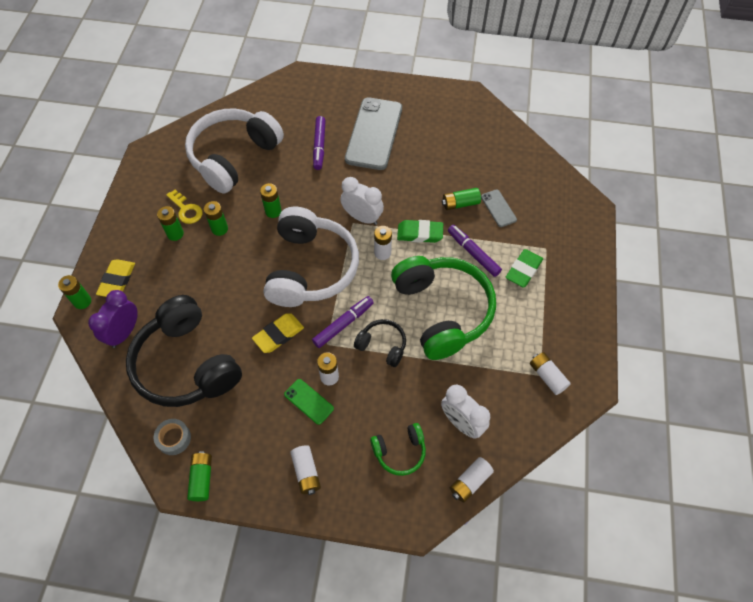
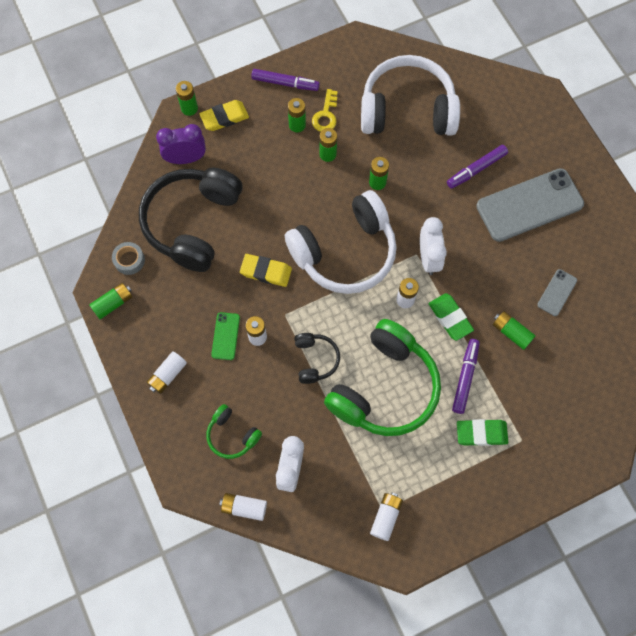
camera: 55 degrees right, 10 degrees up
purple marker [312,296,374,348] -> purple marker moved to [251,69,320,91]
grey phone [481,189,517,227] -> grey phone moved to [537,269,577,316]

